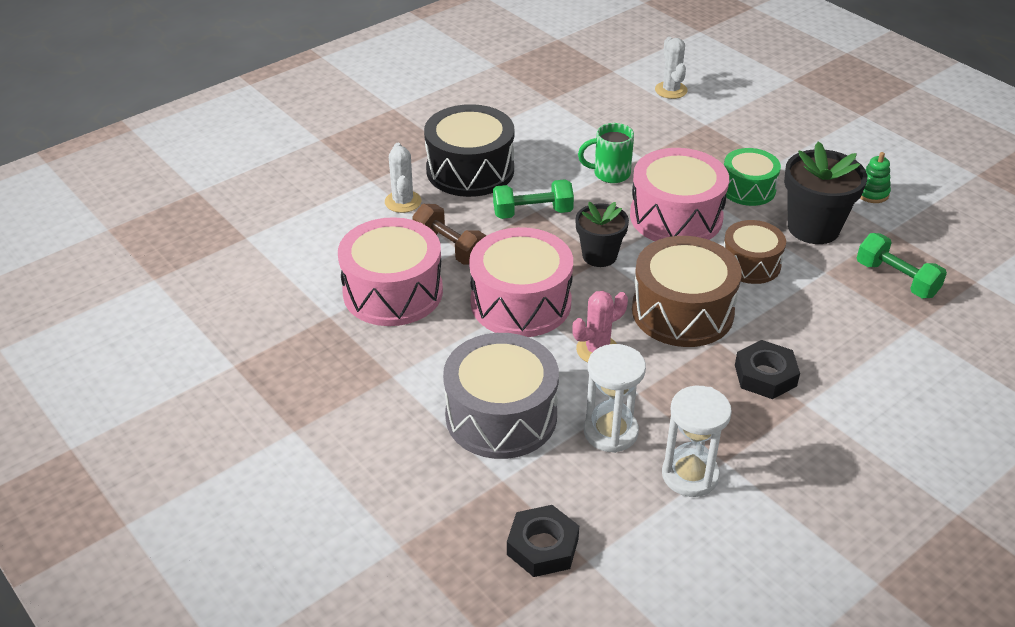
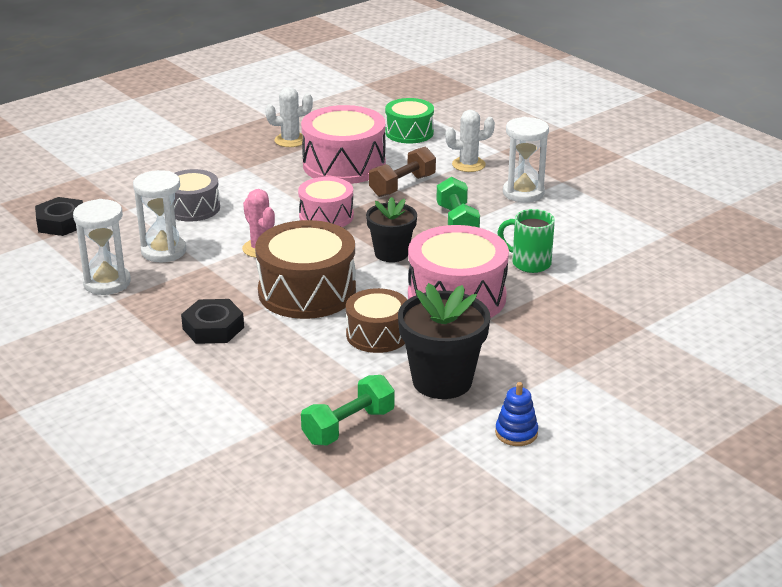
camera: 90 degrees right, 10 degrees down
black drum [424,104,515,197] -> white hourglass [503,117,549,202]
grey drum [443,333,559,459] -> grey drum [174,169,220,222], size x0.61
pink drum [469,227,573,337] -> pink drum [298,177,354,227], size x0.61
green mug [578,123,634,183] -> green mug turned 60 degrees counterclockwise [497,209,555,273]
white cactus [655,37,688,99] -> white cactus moved to [265,87,313,147]
green drum [724,148,781,206] -> green drum moved to [385,98,434,143]
green stacking toy [860,152,891,203] -> blue stacking toy [495,382,538,446]

